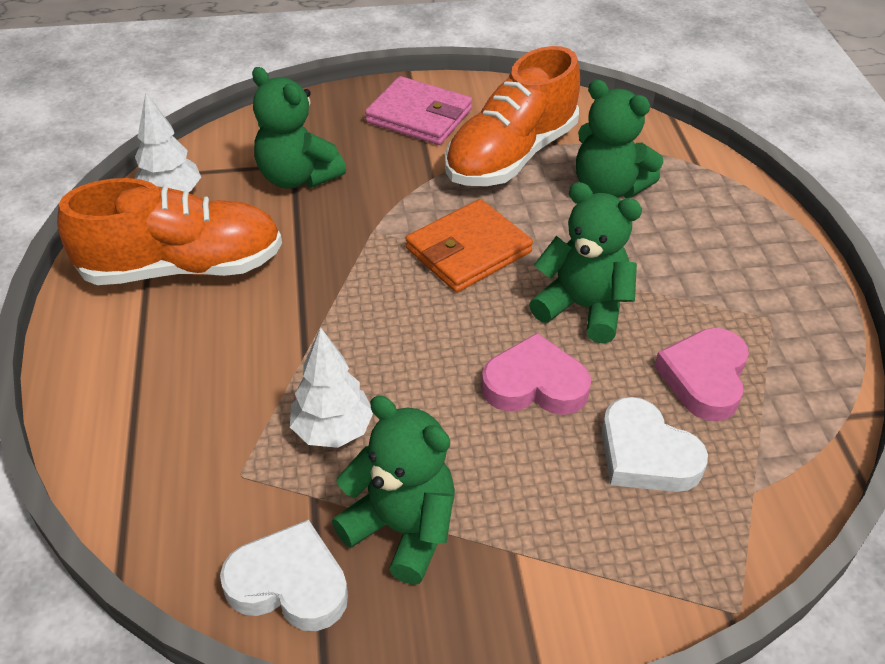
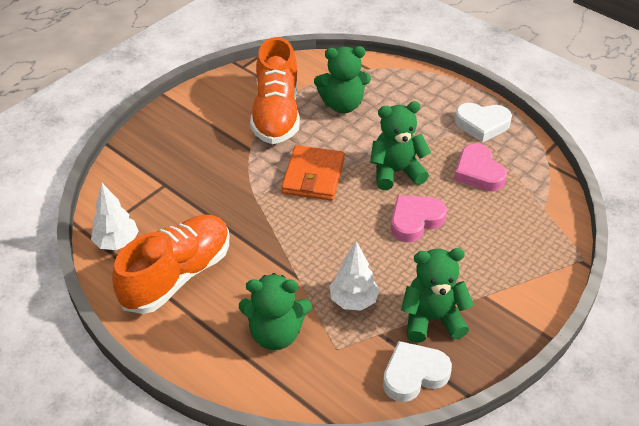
camera: 40 degrees left, 0 degrees up
green teddy bear [252,67,346,189] -> green teddy bear moved to [239,273,312,350]
pink wallet [365,76,472,145] -> none
white heart [602,397,708,492] -> white heart moved to [455,103,512,143]

